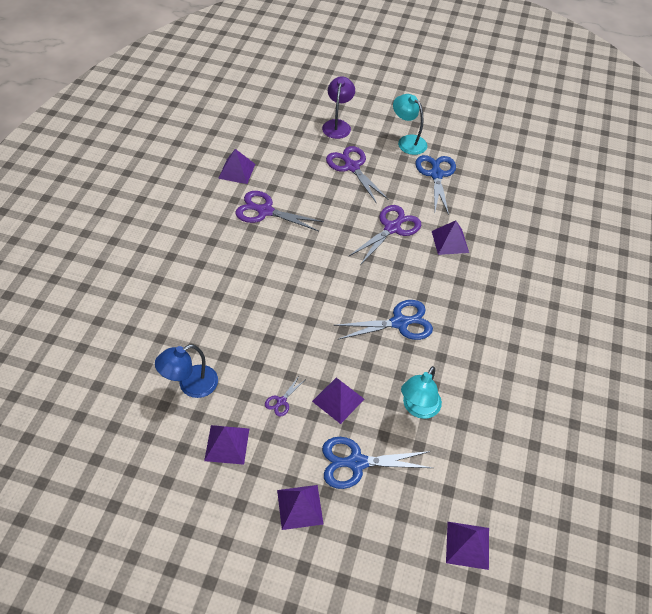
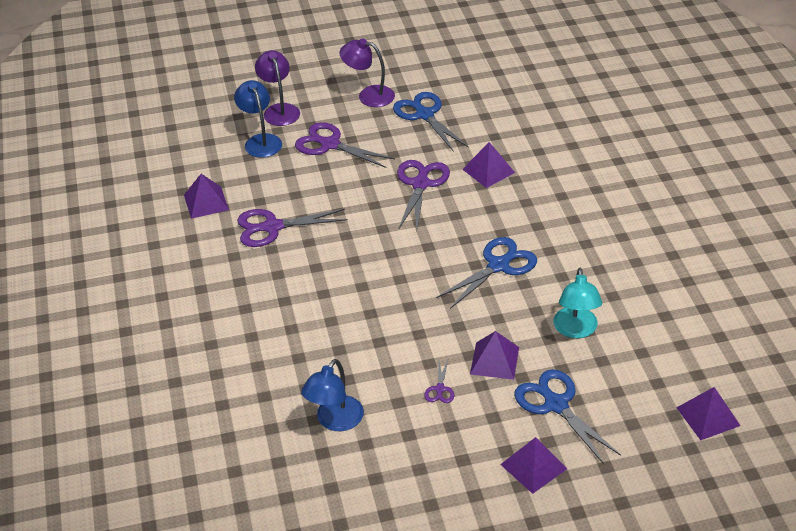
camera: 25 degrees left, 10 degrees down
purple pyramid [204,425,249,465] -> none
blue scissors [322,437,433,489] -> blue scissors turned 90 degrees clockwise [514,369,621,464]
turquoise lamp [393,94,427,155] -> purple lamp [339,39,395,107]
none -> blue lamp [234,80,282,158]

